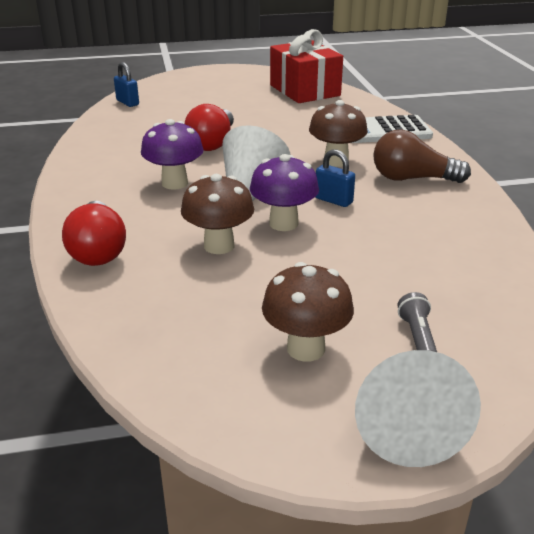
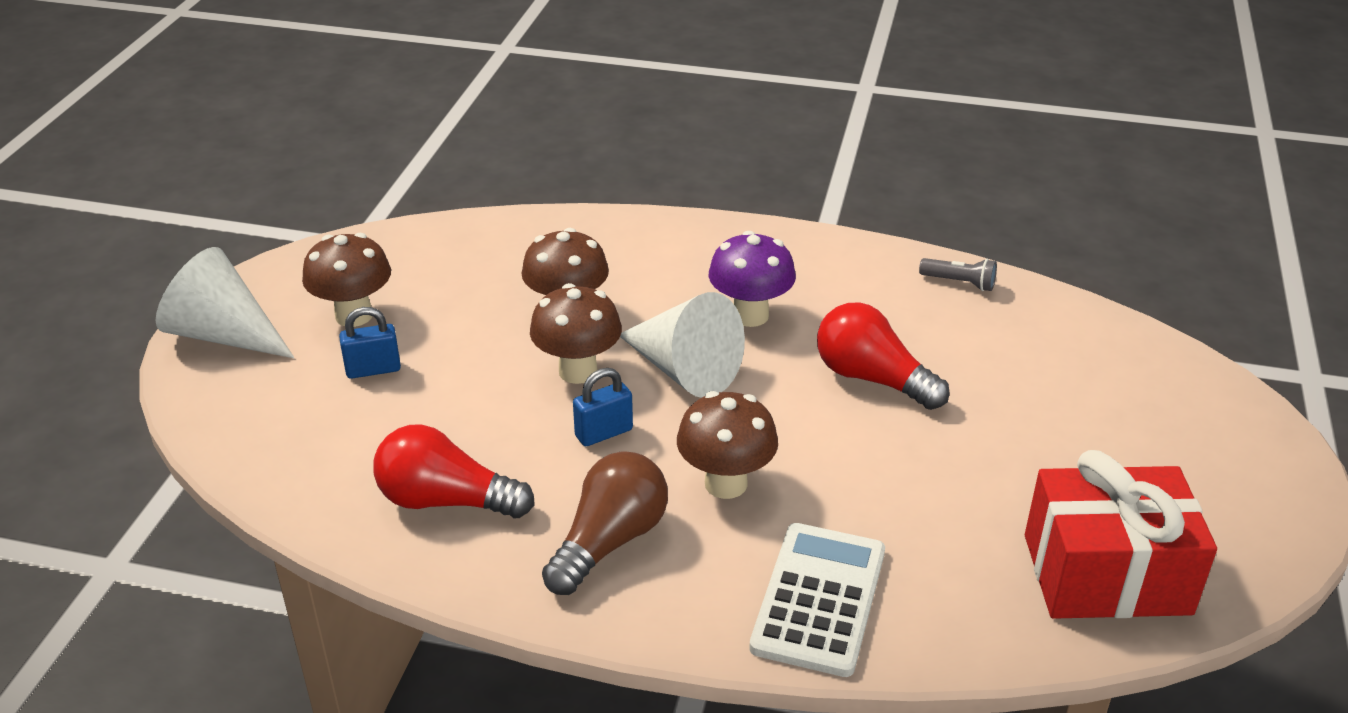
camera: 115 degrees right, 5 degrees up
red light bulb [62,201,126,266] -> red light bulb moved to [373,425,535,518]
blue padlock [114,62,139,107] -> blue padlock moved to [339,307,401,379]
purple mushroom [250,154,319,231] -> brown mushroom [530,283,622,384]
grey flashlight [398,292,437,352] -> grey flashlight moved to [919,258,997,291]

